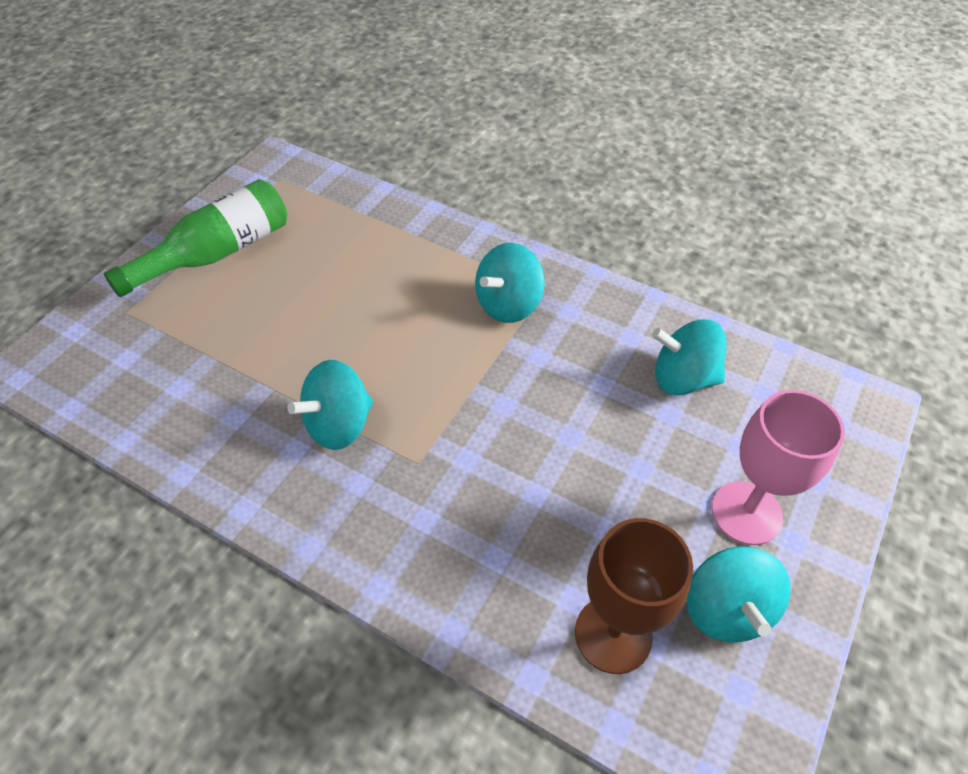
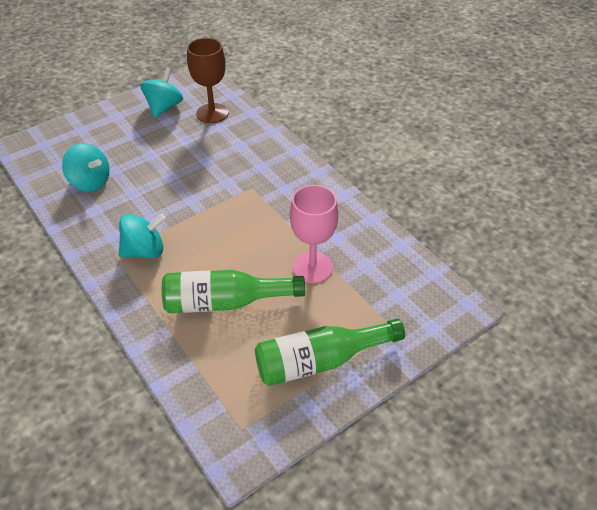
camera: 155 degrees left, 5 degrees down
turquoise spinning top [287,360,373,450] -> none
pink goblet [712,390,845,545] -> pink goblet moved to [290,185,338,283]
none -> green bottle [162,270,305,313]

